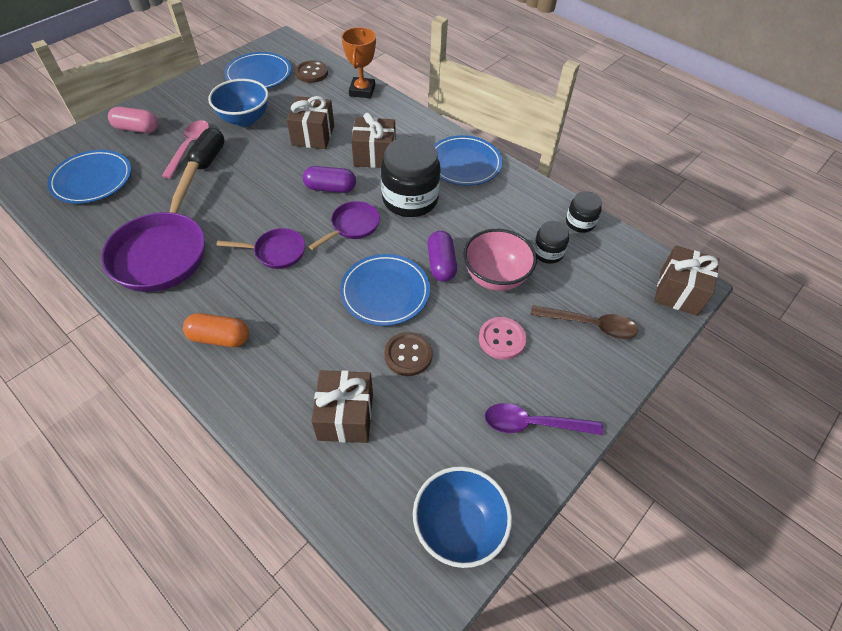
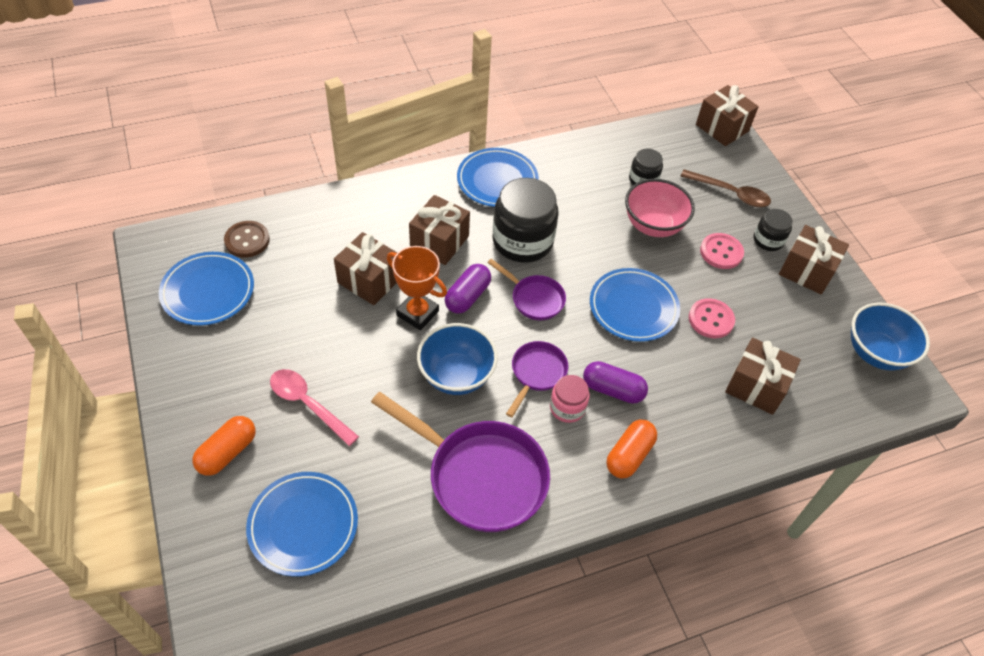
camera: 65 degrees left, 0 degrees up
pink capsule [108,107,158,133] -> orange capsule [192,416,256,476]
black capsule [187,128,224,169] -> none
blue bowl [208,79,269,127] -> blue bowl moved to [417,323,498,395]
purple pan [309,201,380,250] -> purple pan turned 150 degrees clockwise [487,259,566,320]
orange trophy [341,27,376,98] -> orange trophy moved to [387,246,447,330]
brown button [384,332,433,376] -> pink button [689,298,735,338]
purple capsule [427,231,457,282] -> purple capsule moved to [583,361,648,404]
purple spoon [485,403,603,435] -> brown gift [779,225,849,295]
brown spoon [531,305,638,339] -> brown spoon turned 75 degrees clockwise [680,169,771,207]
black jar [566,191,602,233] -> black jar moved to [754,209,793,251]
none -> pink jar [550,375,590,423]

